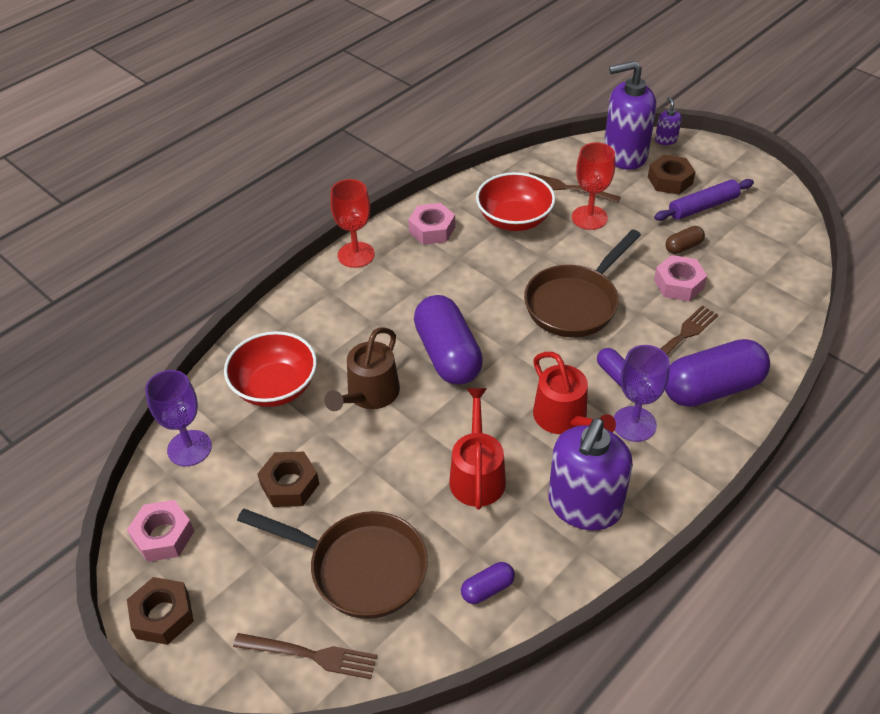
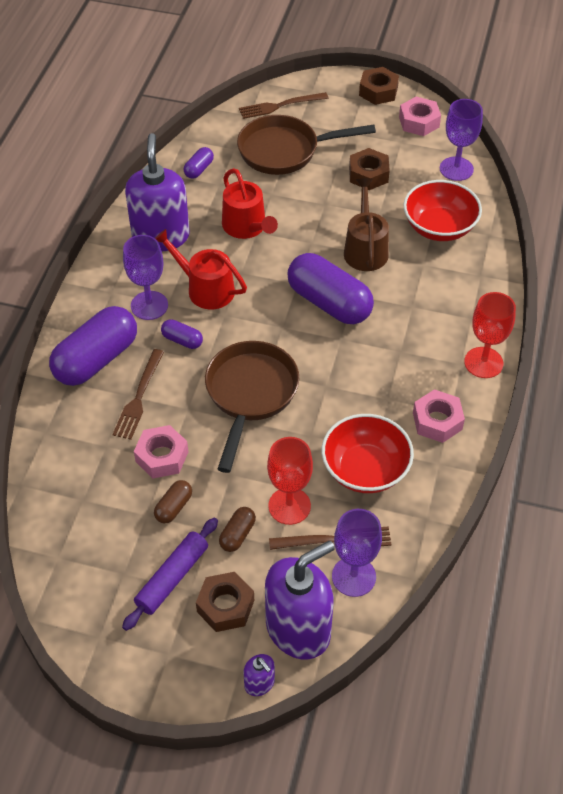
camera: 150 degrees right, 5 degrees up
none -> brown capsule [219,507,256,552]
none -> purple goblet [332,509,382,597]

